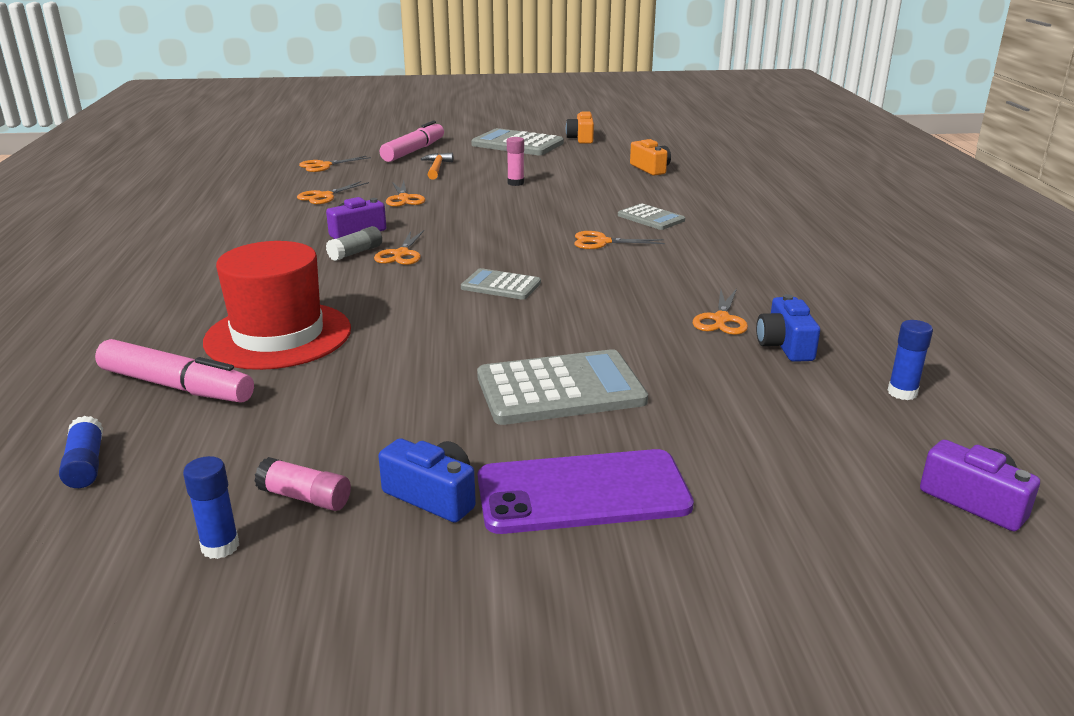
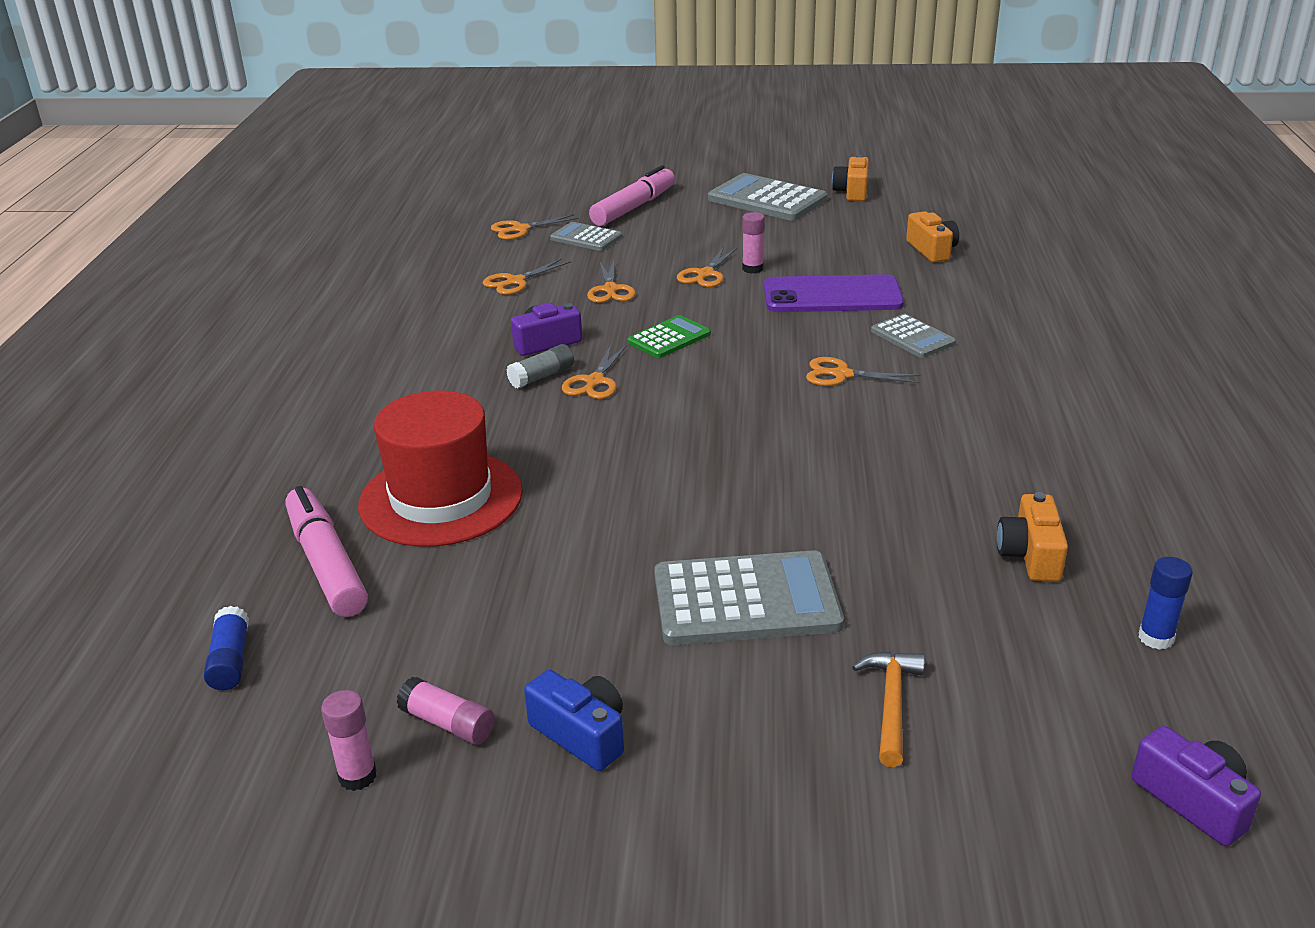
camera: 10 degrees right, 5 degrees up
pink marker [95,339,254,403] -> pink marker turned 150 degrees counterclockwise [285,486,368,617]
blue glue stick [183,456,239,559] -> pink glue stick [321,690,377,791]
orange hammer [421,153,453,180] -> orange hammer moved to [852,652,925,767]
grey calculator [461,268,541,300] -> grey calculator moved to [550,222,622,251]
purple phone [478,449,694,534] -> purple phone moved to [764,274,904,312]
orange scissors [693,289,748,335] -> orange scissors moved to [677,247,737,287]
blue camera [756,294,820,362] -> orange camera [997,492,1068,581]
none -> green calculator [627,315,711,358]

